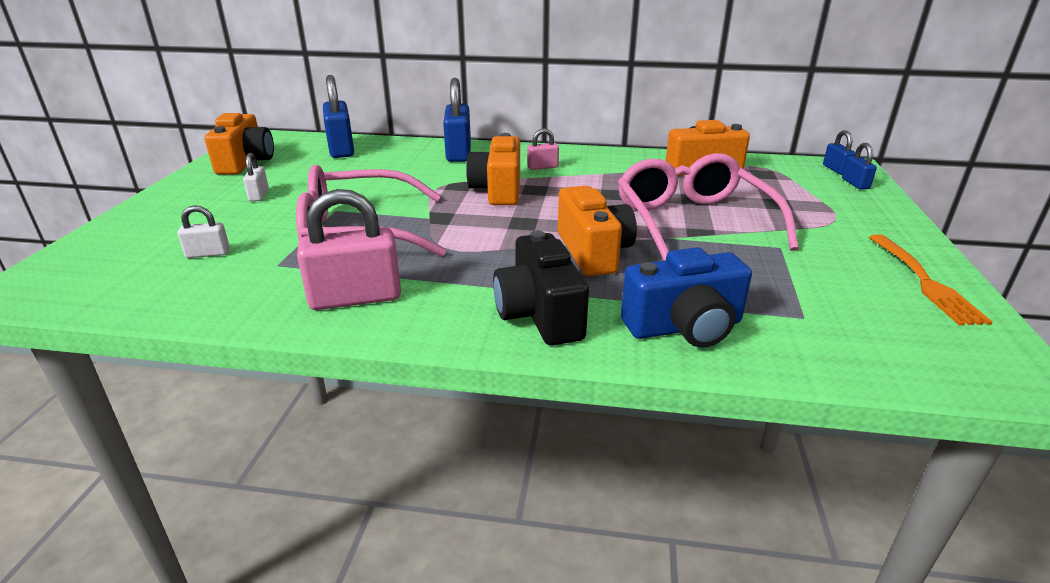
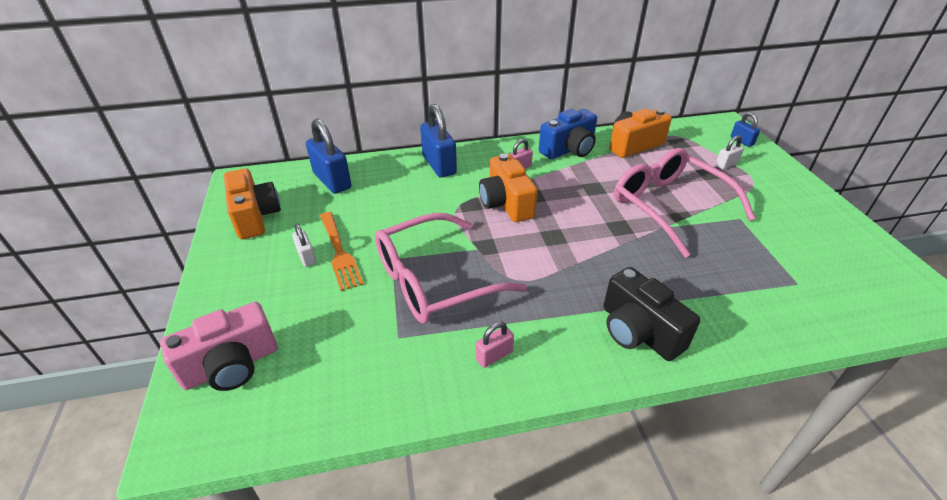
camera: 20 degrees left, 10 degrees up
white padlock [177,205,230,258] -> white padlock moved to [715,135,744,170]
pink padlock [297,189,401,310] -> pink padlock [476,322,514,368], size x0.51
orange camera [558,186,637,276] -> none
blue camera [621,247,752,348] -> blue camera moved to [539,109,597,159]
blue padlock [823,130,855,175] -> none
orange fork [869,234,993,325] -> orange fork moved to [320,212,364,291]
none -> pink camera [160,302,278,391]

